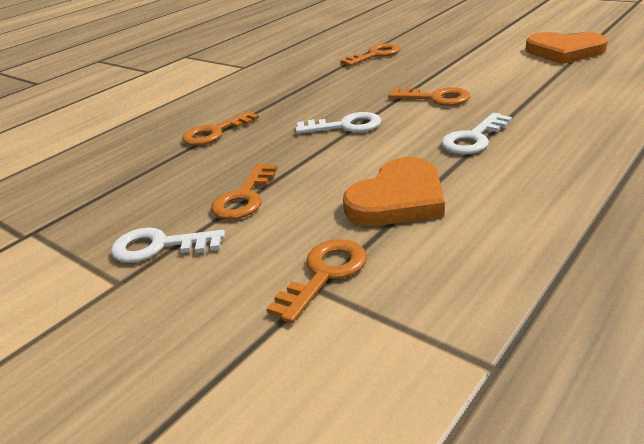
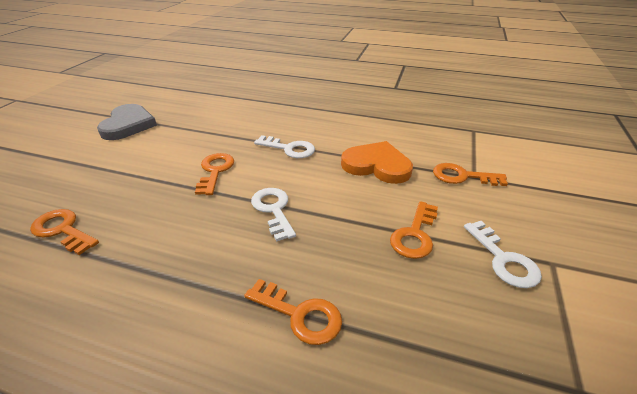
camera: 115 degrees left, 5 degrees up
orange key [211,164,278,220] -> orange key turned 120 degrees clockwise [390,201,438,259]
orange heart [526,32,608,64] -> grey heart [97,104,157,140]

